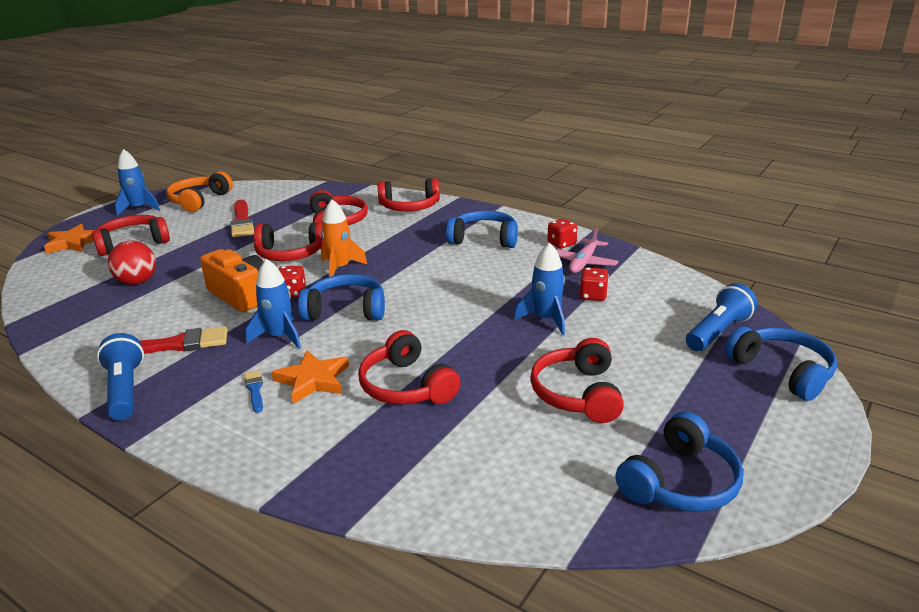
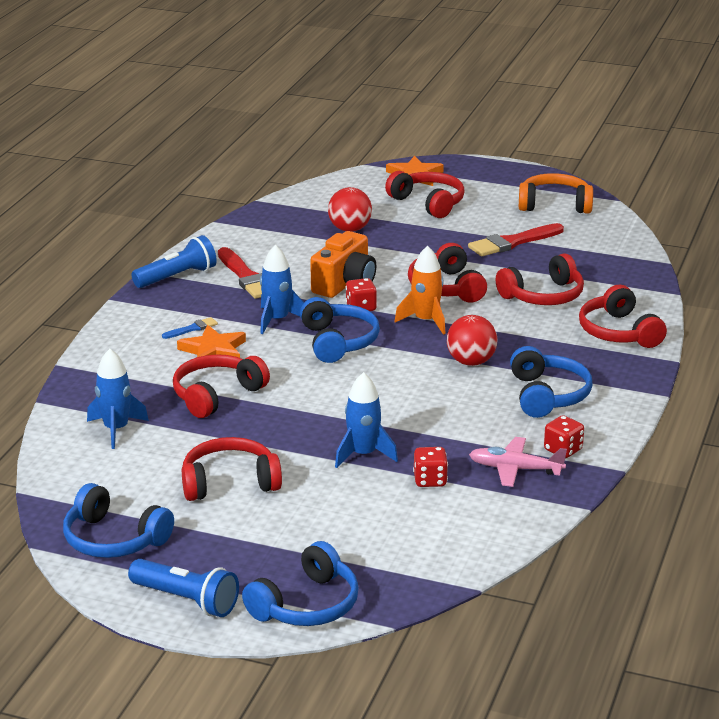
camera: 75 degrees right, 0 degrees up
blue rocket [115,149,160,216] -> blue rocket moved to [87,349,149,449]
blue flashlight [686,283,757,351] -> blue flashlight moved to [128,559,239,617]
none -> red ball [447,315,497,366]

